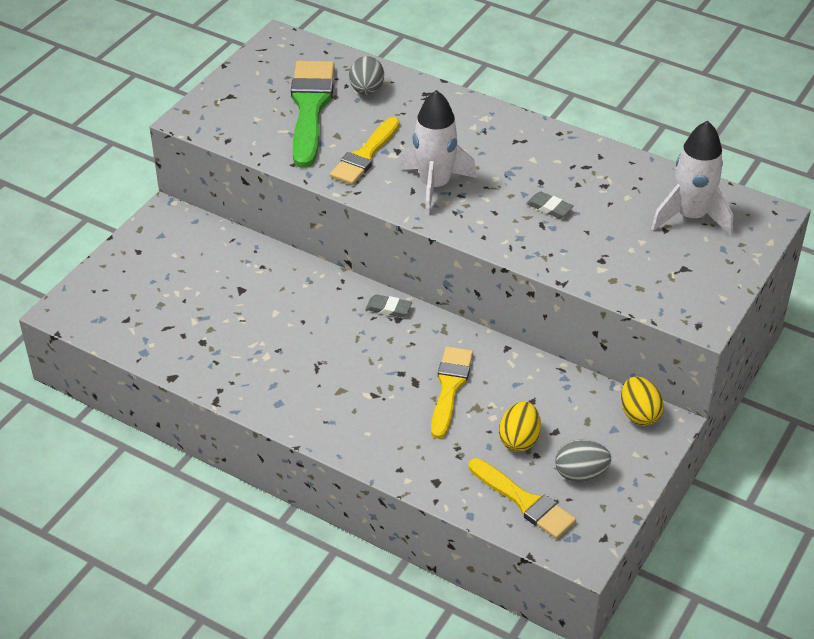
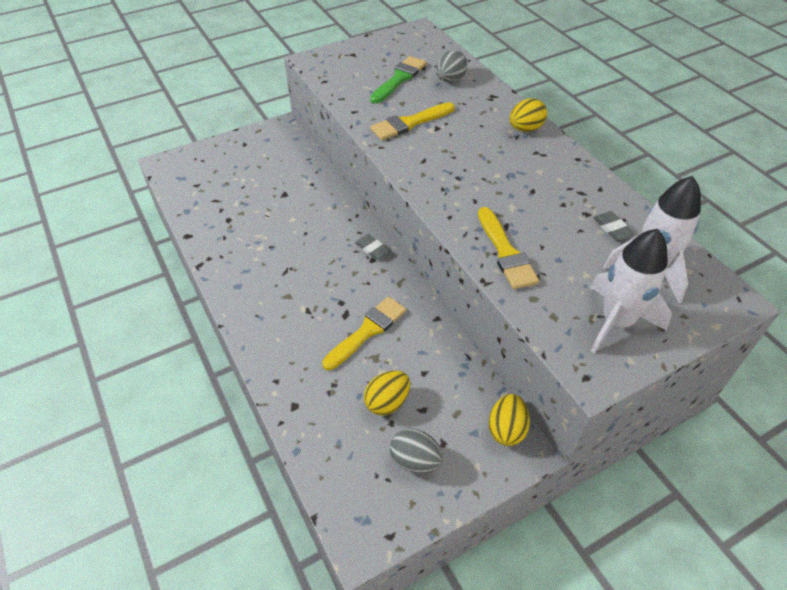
camera: 30 degrees right, 5 degrees up
green brush [291,61,335,168] -> green brush [370,56,427,104], size x0.66
white rocket [400,90,477,215] -> white rocket moved to [590,229,672,354]
yellow brush [469,458,576,539] -> yellow brush moved to [478,207,539,289]
grey eraser [526,191,574,218] -> grey eraser moved to [593,211,635,241]
none -> yellow egg [510,98,547,132]

